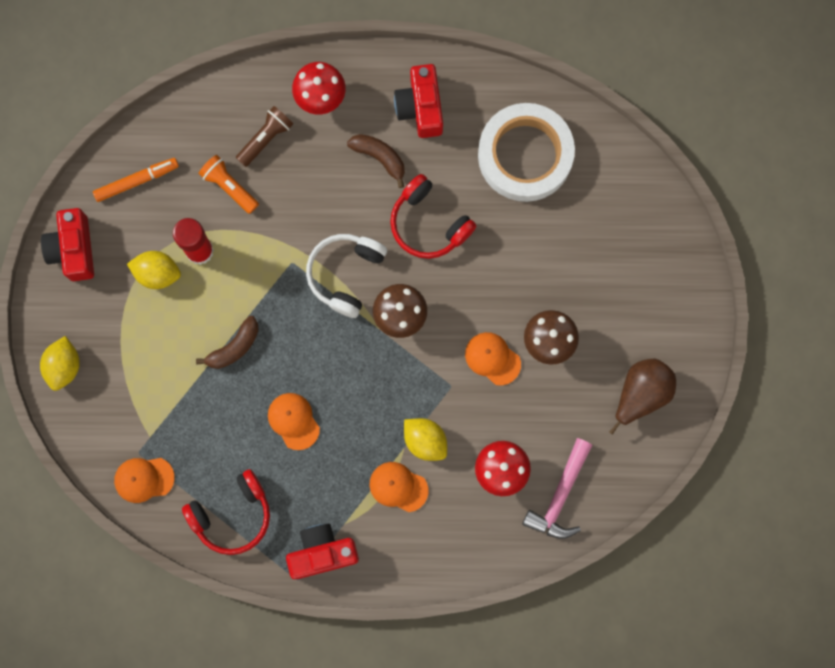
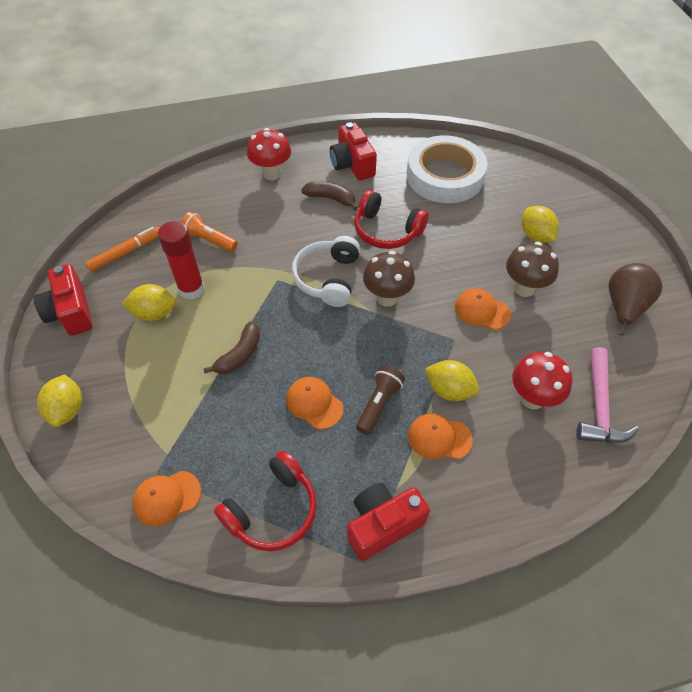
camera: 15 degrees left, 25 degrees down
brown flashlight [236,106,293,167] -> brown flashlight moved to [356,366,405,435]
none -> yellow lemon [522,206,559,243]

